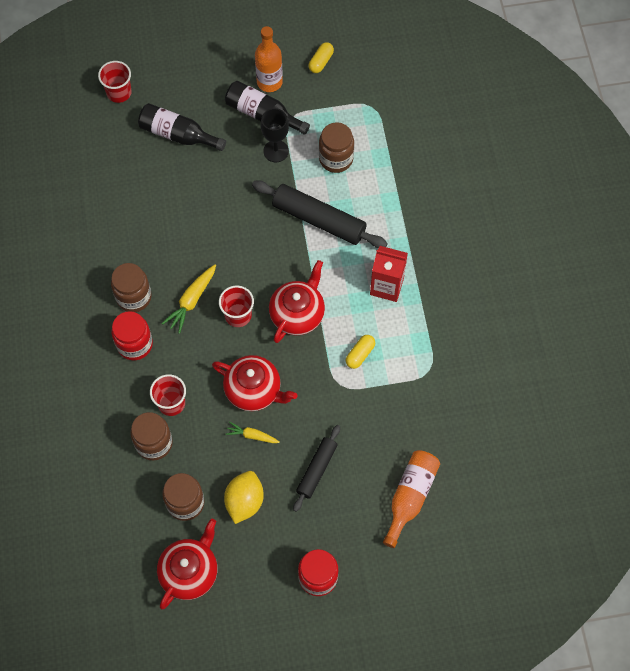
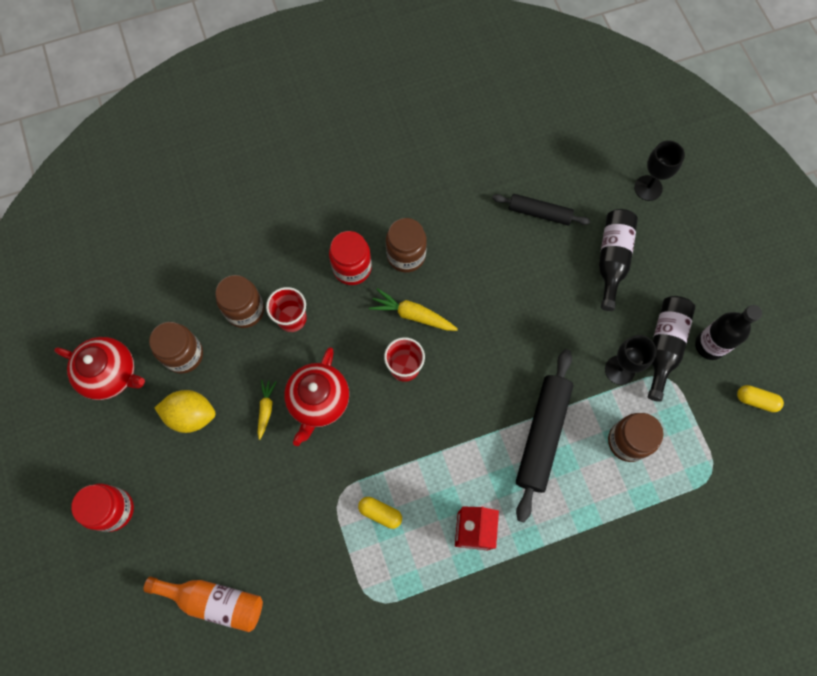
camera: 80 degrees right, 5 degrees up
red cup [98,61,132,103] -> black goblet [634,140,685,201]
orange bottle [255,26,283,92] -> black bottle [695,305,762,360]
red teapot [269,260,325,343] -> none
black rolling pin [293,425,340,512] -> black rolling pin moved to [492,194,590,225]

